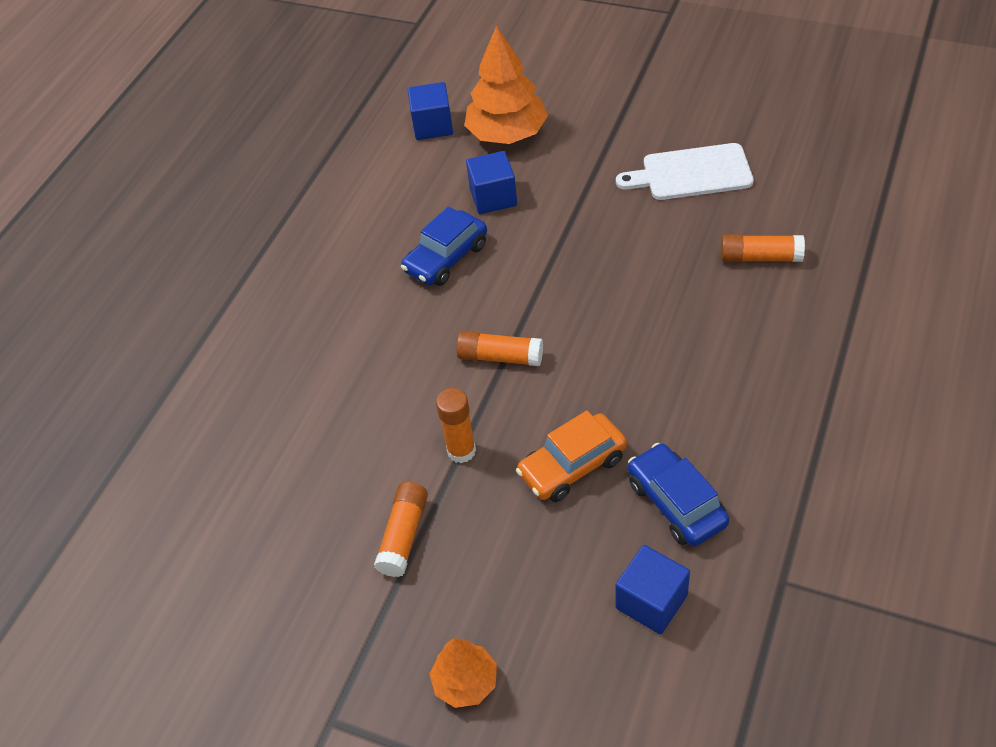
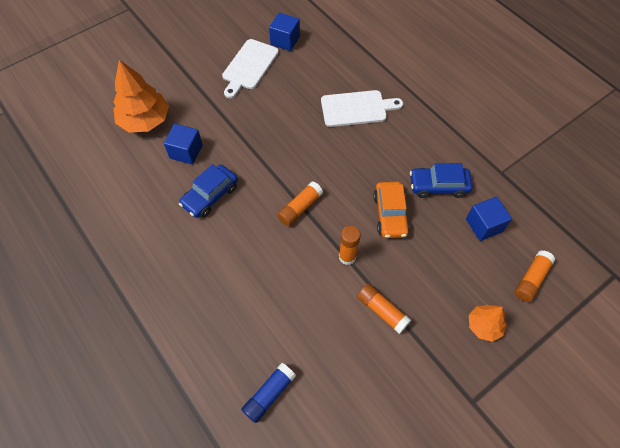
camera: 65 degrees left, 10 degrees up
blue car [401,207,487,286] -> blue car turned 60 degrees clockwise [179,164,238,218]
blue cube [408,82,453,140] -> blue cube moved to [269,13,300,51]
orange glue stick [721,235,805,262] -> orange glue stick moved to [515,250,555,302]
none -> blue glue stick [241,363,296,423]
none -> white cutting board [321,90,403,127]

